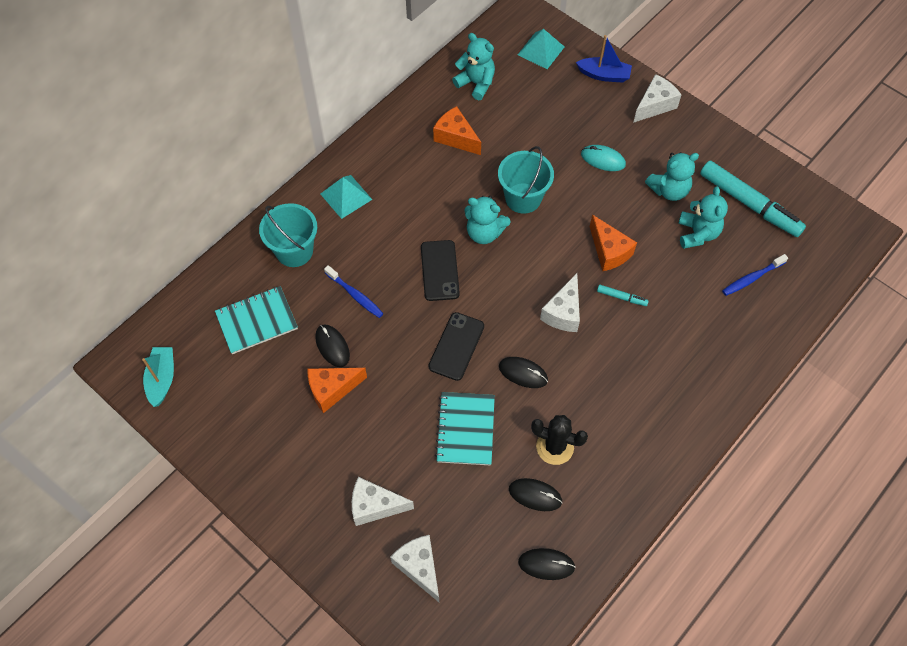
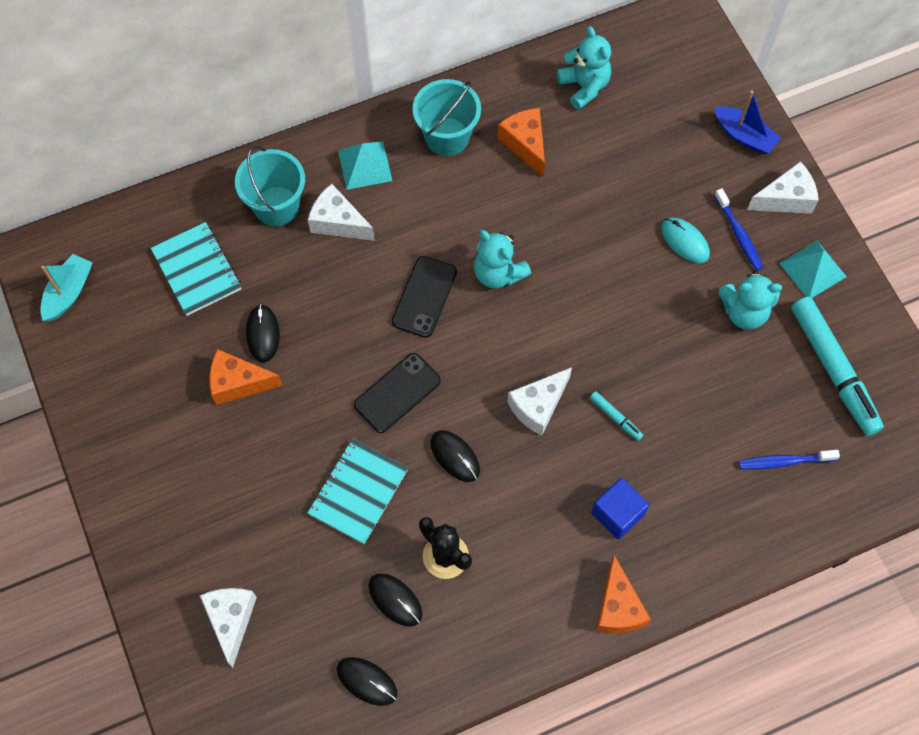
camera: 25 degrees right, 5 degrees up
turquoise notebook [215,286,298,354] -> turquoise notebook turned 60 degrees clockwise [151,222,241,316]
blue toothbrush [324,265,384,318] -> blue toothbrush moved to [714,188,763,271]
white cheese [352,477,414,526] -> white cheese moved to [308,184,375,241]
turquoise bucket [498,146,554,214] -> turquoise bucket moved to [412,79,481,156]
turquoise pyramid [518,29,564,69] -> turquoise pyramid moved to [779,241,847,298]
orange cheese [590,215,637,271] -> orange cheese moved to [596,555,651,634]
turquoise teddy bear [678,186,728,249] -> none
none -> blue cube [591,478,649,540]

